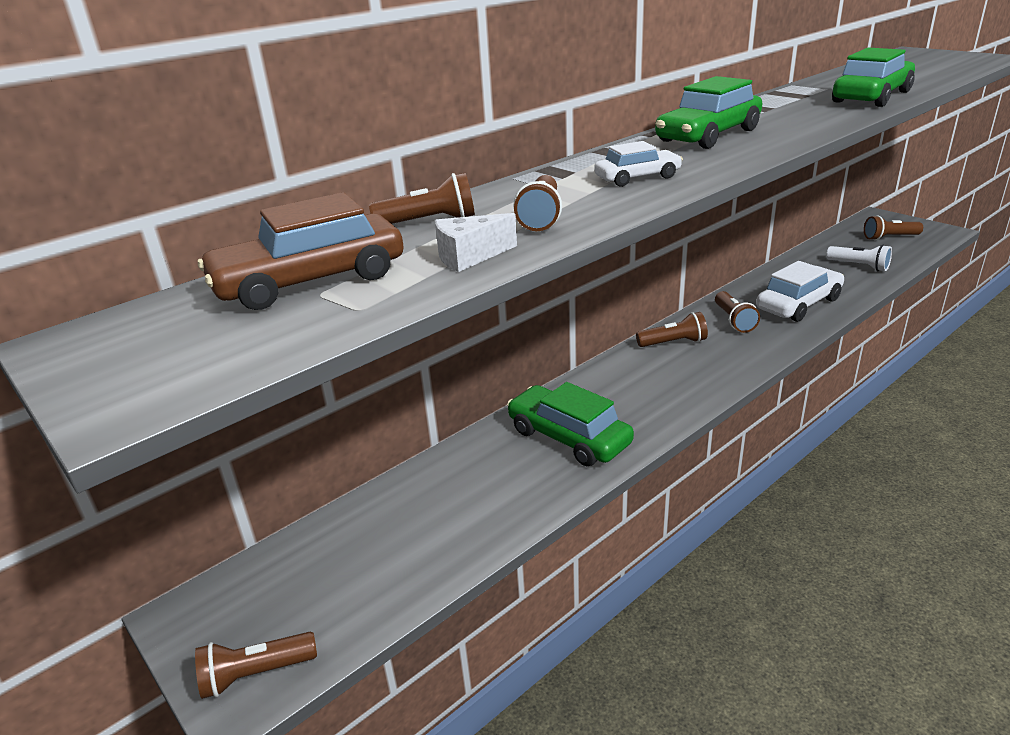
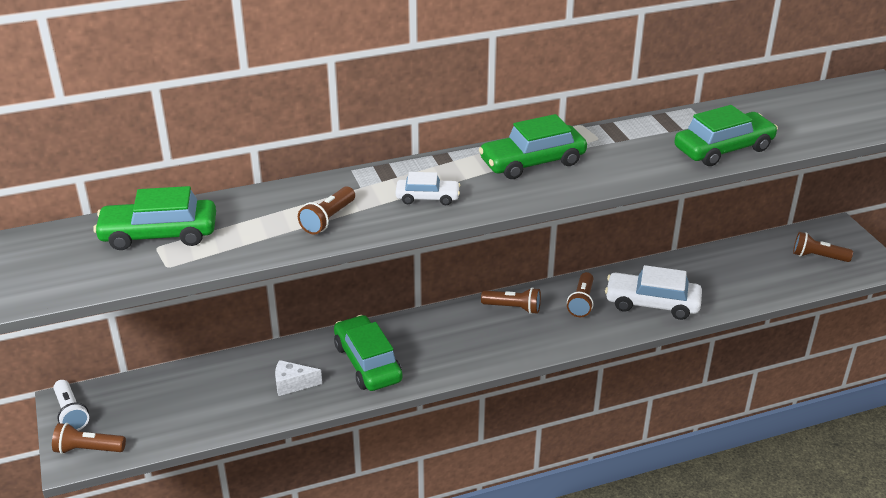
camera: 20 degrees right, 5 degrees up
brown car [198,192,404,310] -> green car [93,186,216,250]
brown flashlight [369,173,475,224] -> none
white cheese [435,213,517,272] -> white cheese moved to [275,360,322,396]
white car [756,261,844,322] -> white car turned 150 degrees counterclockwise [605,265,702,320]
white flashlight [826,245,892,271] -> white flashlight moved to [53,380,89,431]

